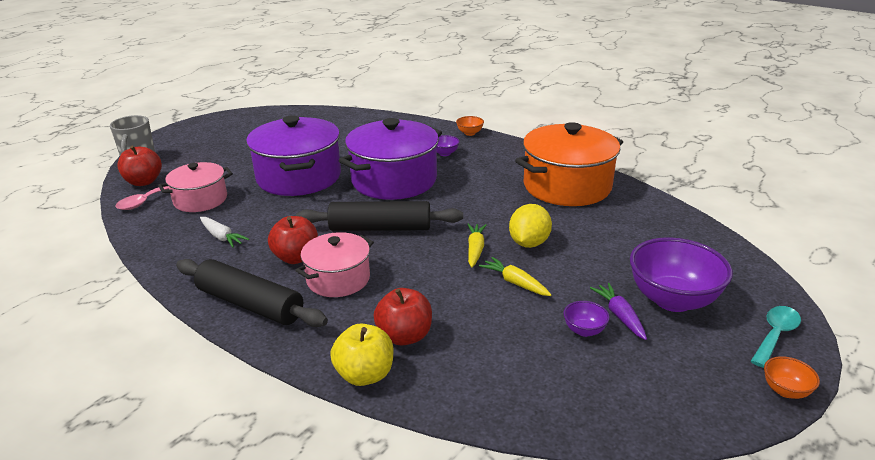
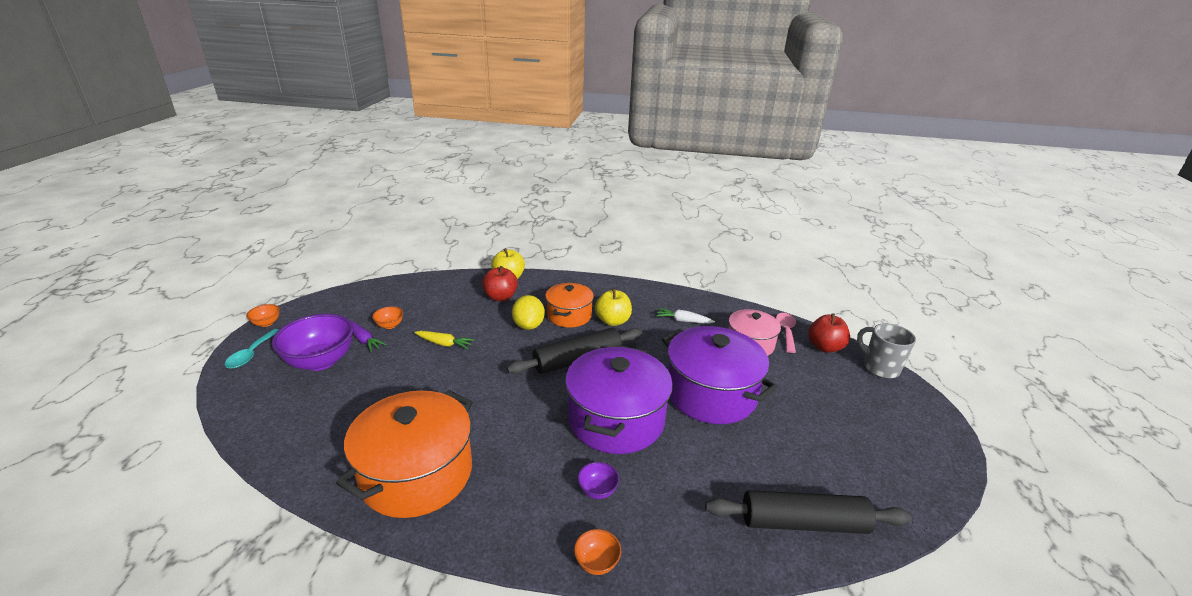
camera: 150 degrees right, 0 degrees up
black rolling pin [176,259,328,327] -> black rolling pin moved to [705,490,912,534]
red apple [268,216,318,264] -> yellow apple [595,288,632,326]
pink pot [295,232,374,297] -> orange pot [545,283,594,327]
yellow carrot [468,223,487,267] -> none
yellow lemon [509,204,552,248] -> yellow lemon moved to [512,295,545,330]
purple bowl [563,301,610,337] -> orange bowl [372,306,403,329]

